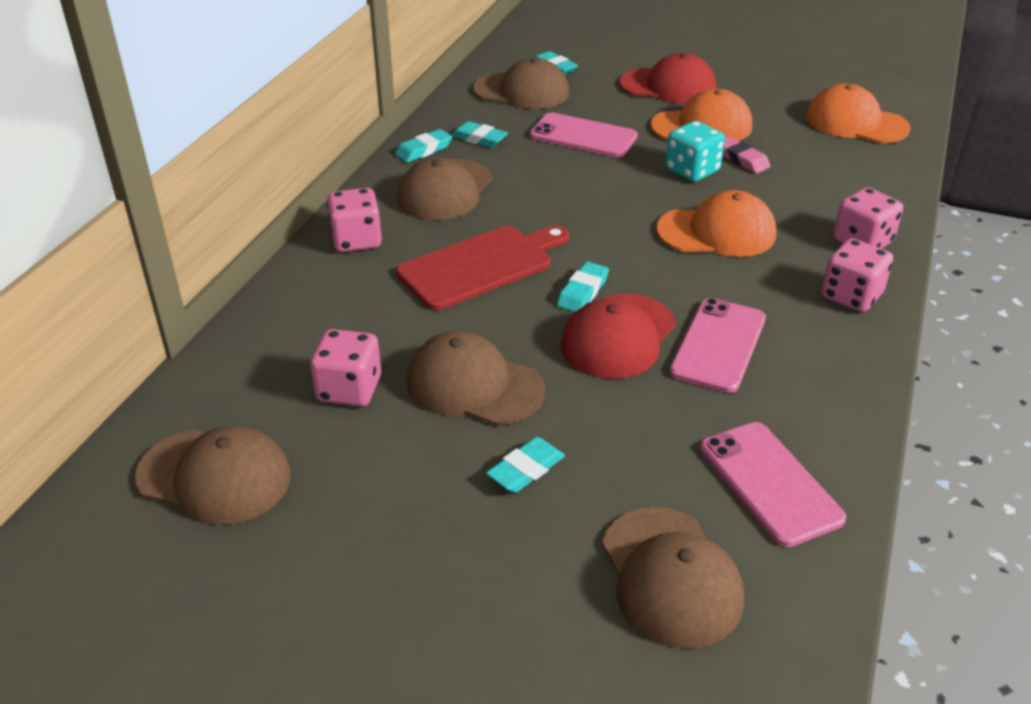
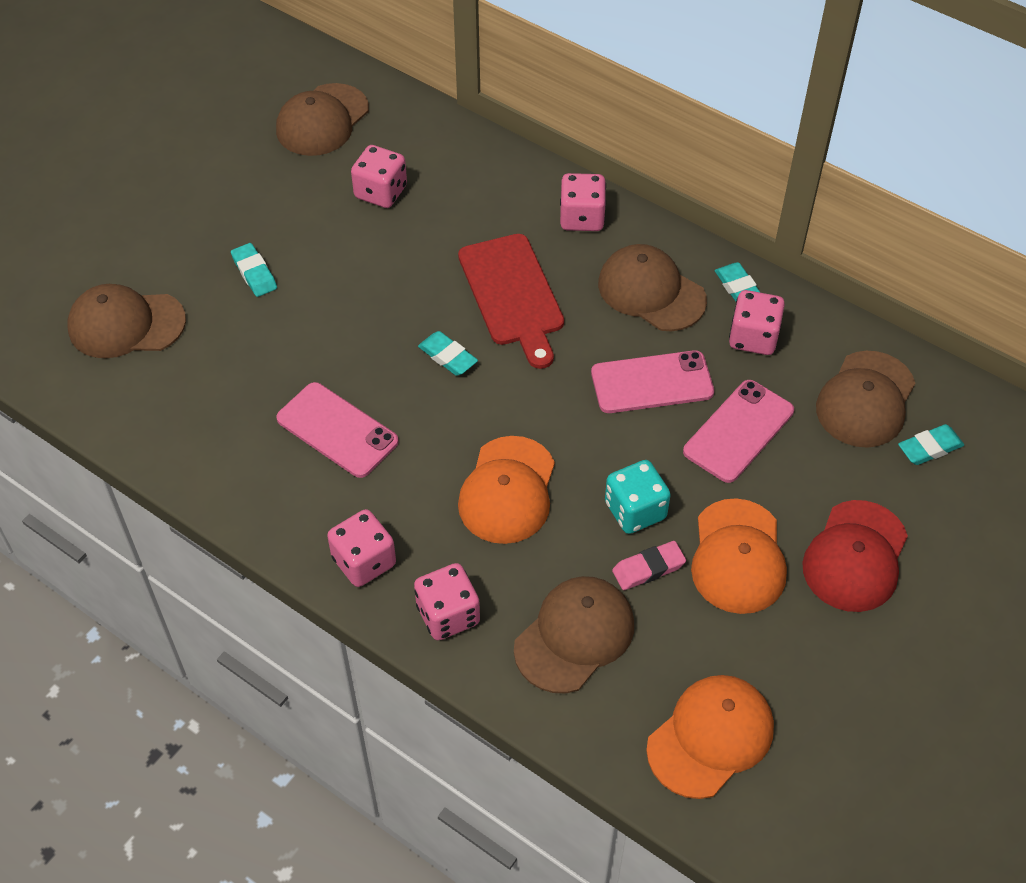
camera: 105 degrees right, 15 degrees up
brown cap [406,331,545,426] -> brown cap moved to [514,576,634,693]
turquoise eraser [451,121,508,148] -> pink dice [729,290,785,355]
red cap [560,293,676,379] -> none
pink phone [700,422,846,547] -> pink phone moved to [591,350,714,413]

